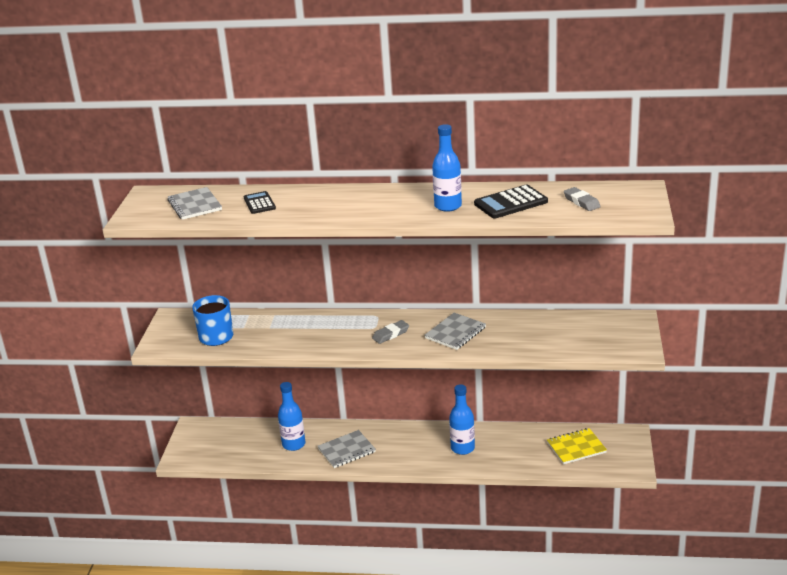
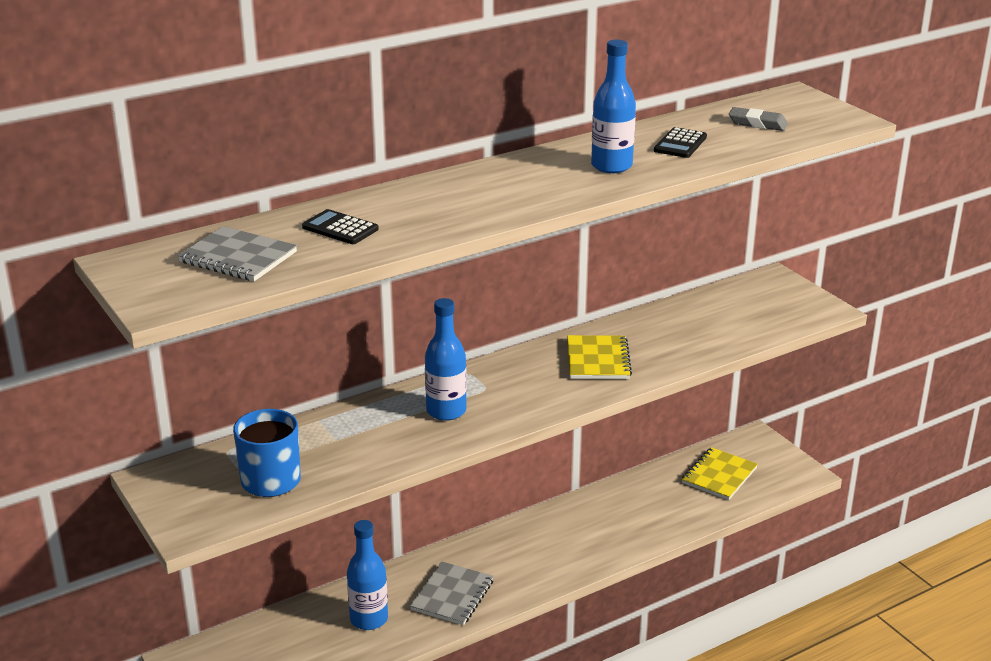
camera: 40 degrees left, 0 degrees up
grey eraser [372,320,409,344] -> none
grey notebook [425,313,486,350] -> yellow notebook [567,335,632,379]
blue bottle [449,384,475,455] -> blue bottle moved to [425,298,467,421]
black calculator [474,185,548,218] -> black calculator [654,127,707,158], size x0.64

